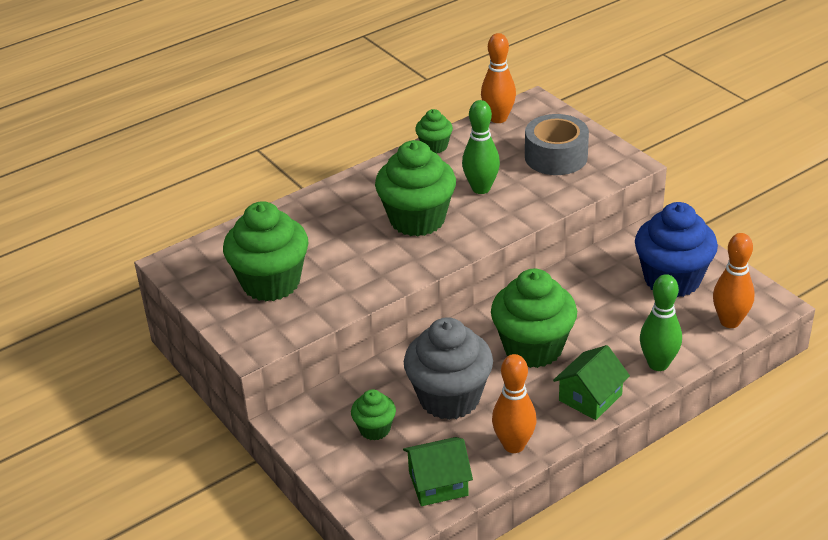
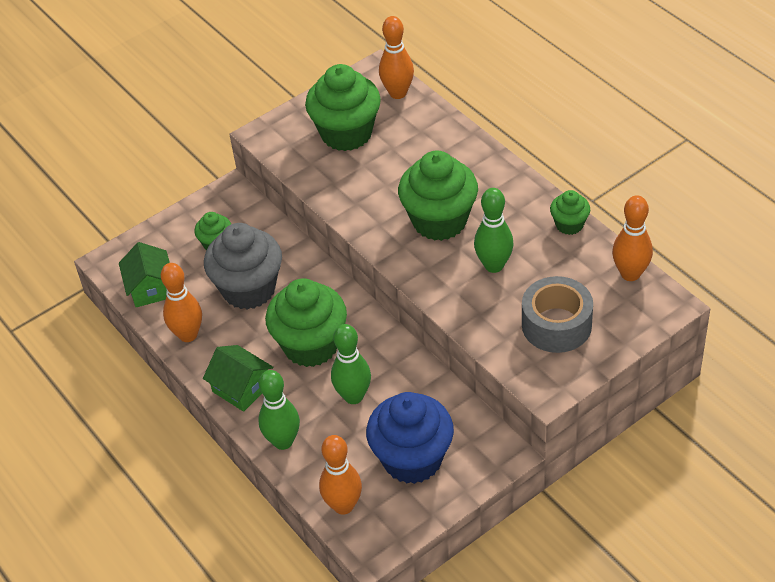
camera: 90 degrees right, 10 degrees up
none -> green bowling pin [331,324,371,404]
none -> orange bowling pin [379,16,414,99]

